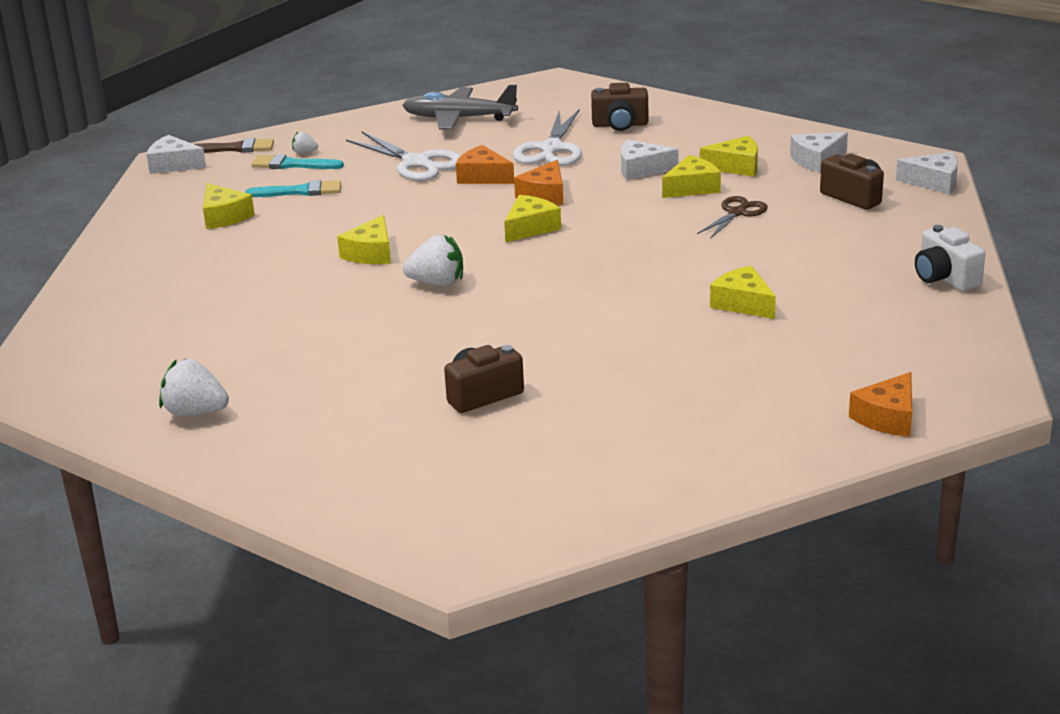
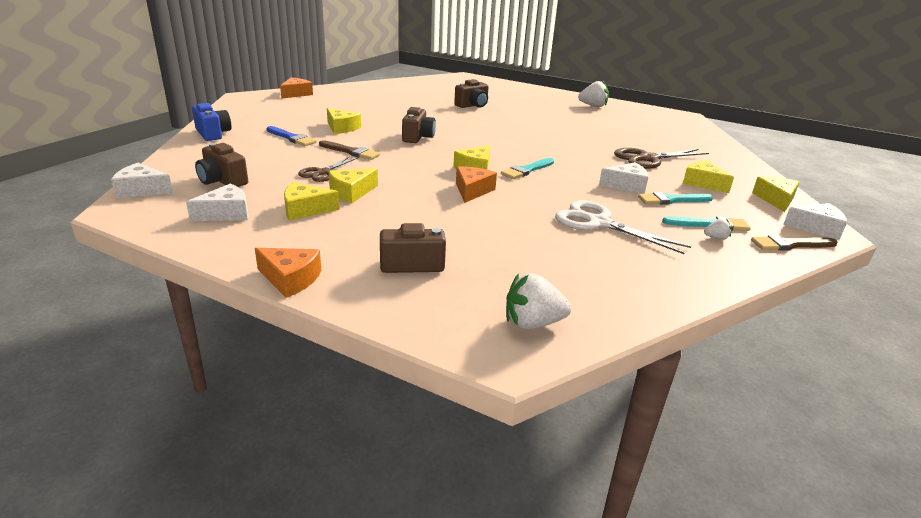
camera: 170 degrees right, 0 degrees up
yellow cheese [337,215,391,264] -> yellow cheese moved to [752,176,799,212]
grey plane [402,85,518,130] -> none
white strawberry [403,235,463,286] -> white strawberry moved to [506,273,571,330]
orange cheese [456,145,514,184] -> orange cheese moved to [255,248,321,298]
white scissors [513,109,582,166] -> none
white cheese [621,139,678,180] -> white cheese moved to [599,162,649,194]
white camera [915,225,985,291] -> blue camera [192,103,232,141]
none -> blue brush [266,126,317,146]
none -> brown brush [319,140,380,160]
none -> brown camera [402,107,436,143]
none -> turquoise brush [501,158,554,179]
none -> brown scissors [614,148,709,169]

